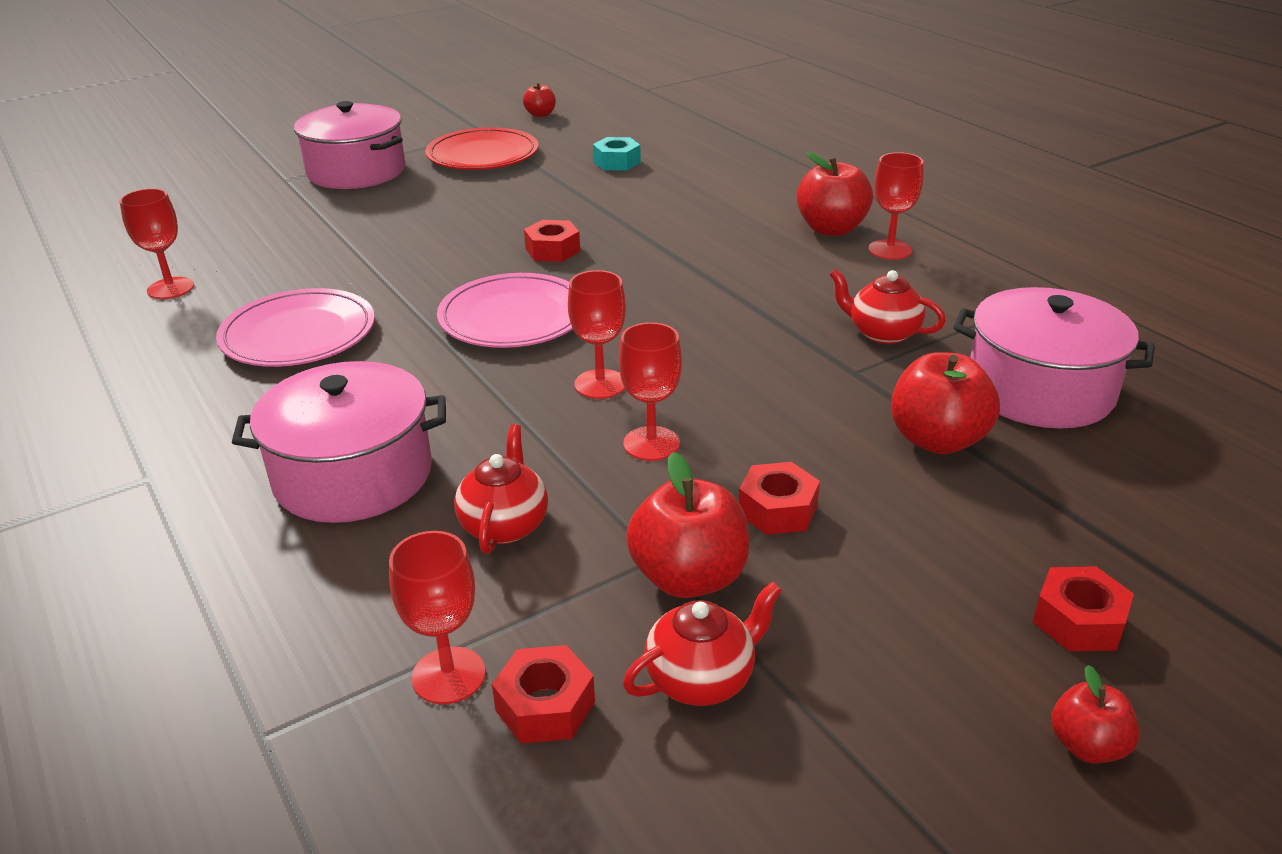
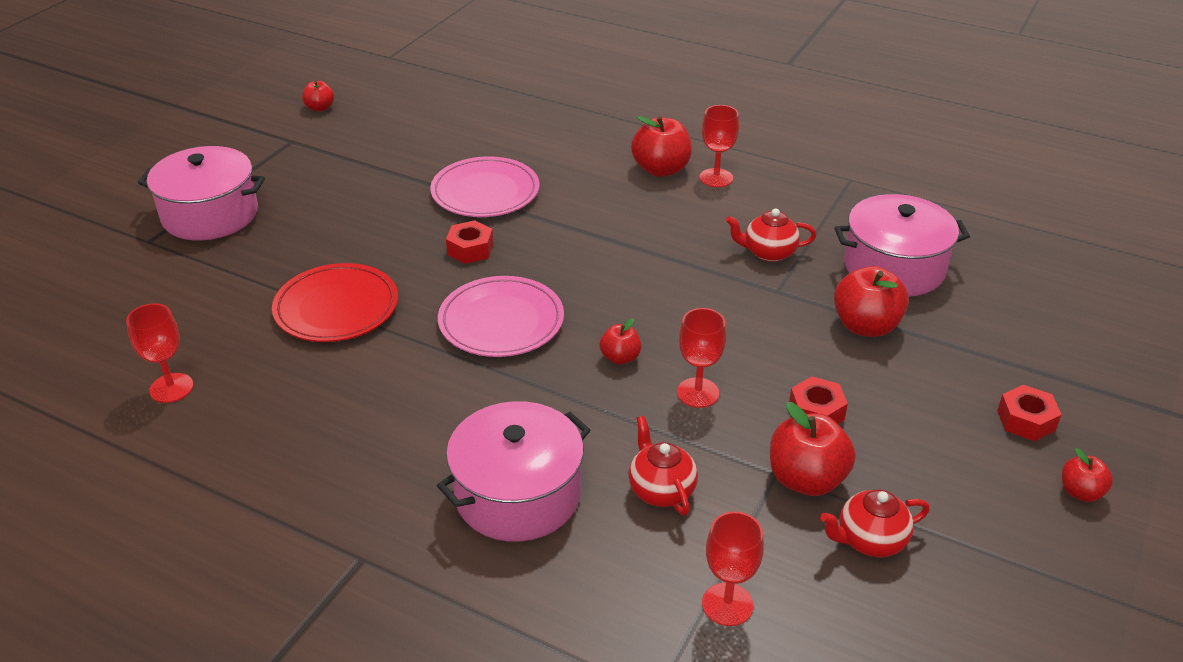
camera: 30 degrees left, 5 degrees up
pink plate [216,288,375,367] -> pink plate moved to [430,156,540,217]
red plate [425,127,538,170] -> red plate moved to [272,263,398,342]
red nut [492,645,595,743] -> none
red goblet [568,270,626,399] -> red apple [599,318,641,365]
turquoise nut [593,137,641,171] -> none
red teapot [623,581,782,706] -> red teapot turned 135 degrees counterclockwise [820,489,930,557]

